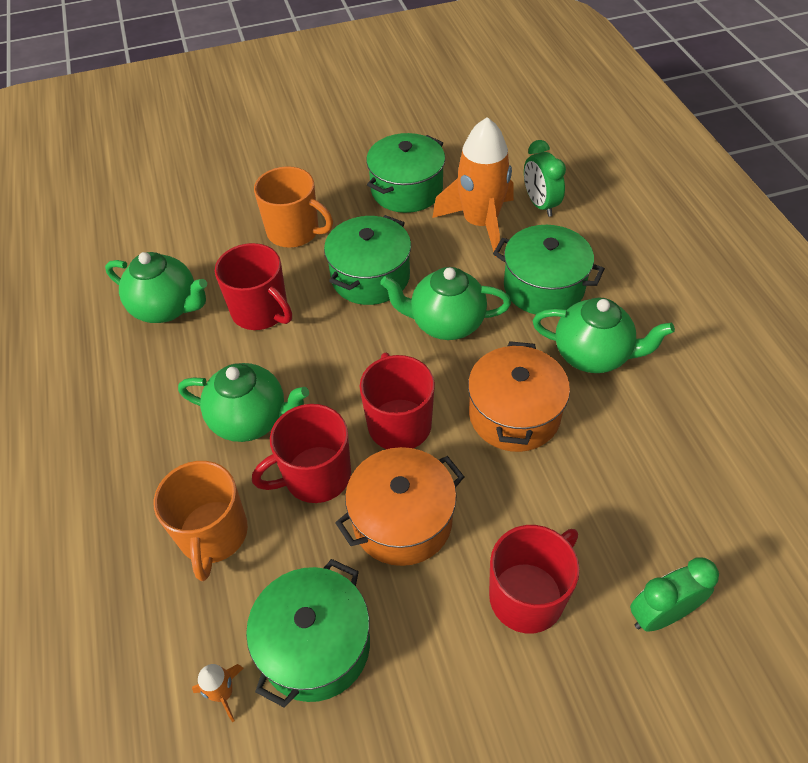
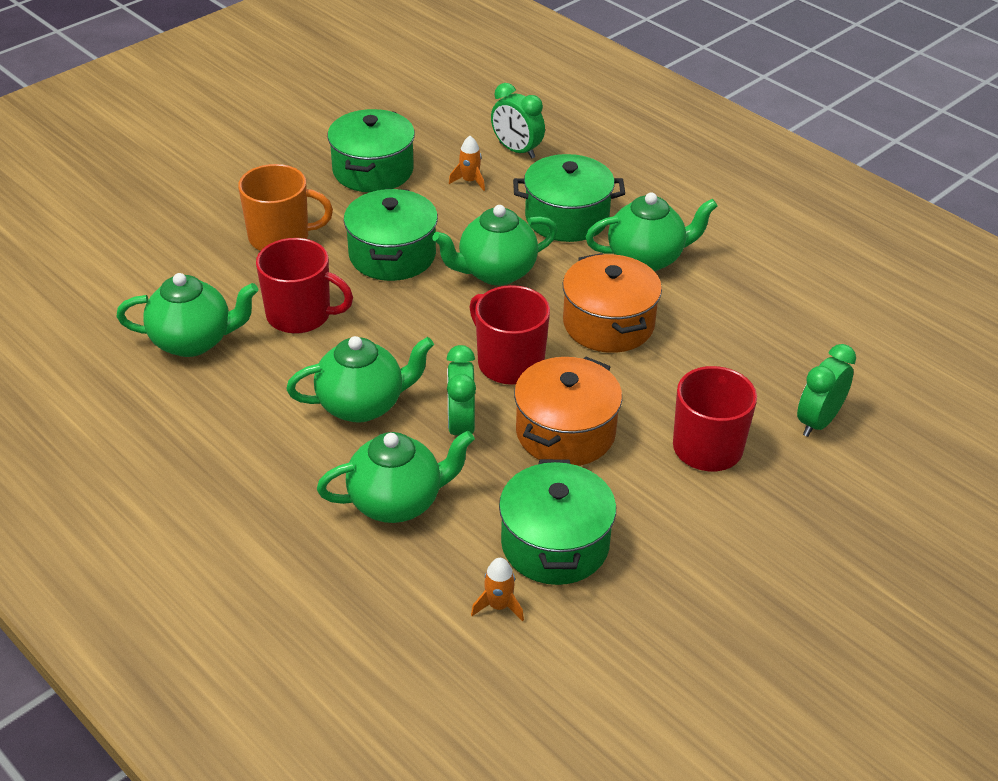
camera: 30 degrees left, 10 degrees down
orange mug [154,461,248,581] -> green teapot [317,431,475,523]
red mug [252,404,351,503] -> green clock [447,345,476,436]
orange rocket [432,117,514,257] -> orange rocket [449,136,485,191], size x0.41

